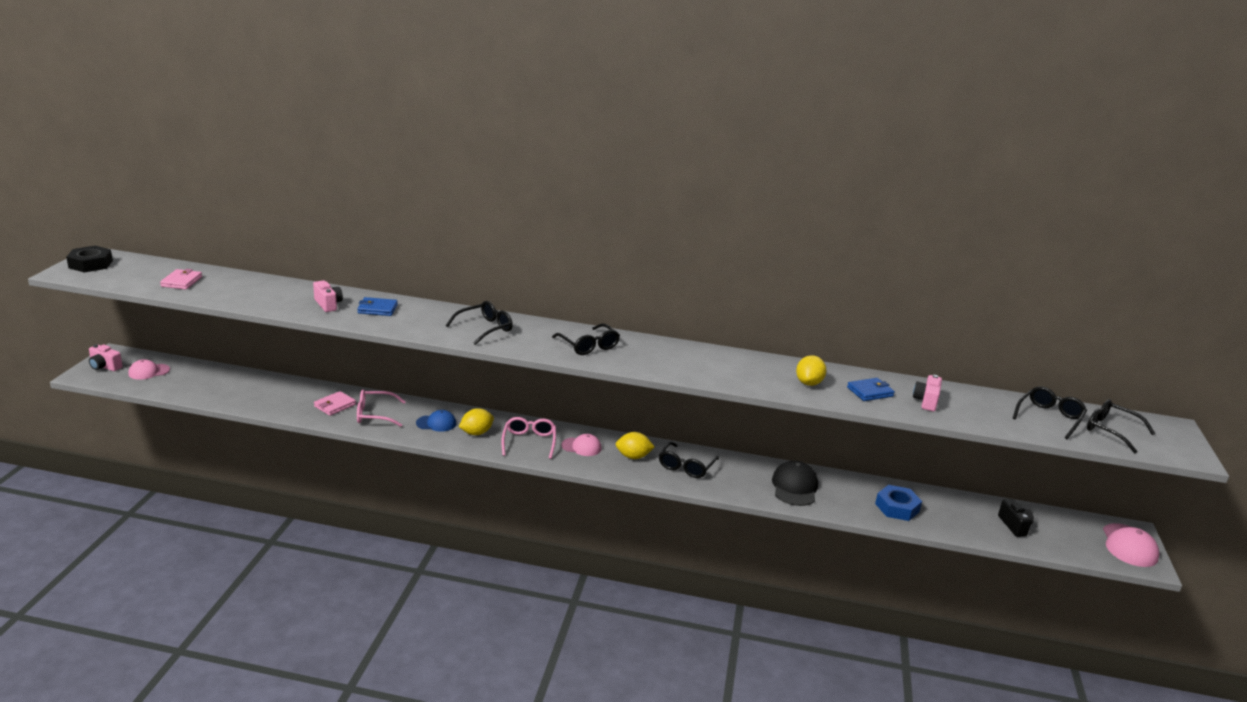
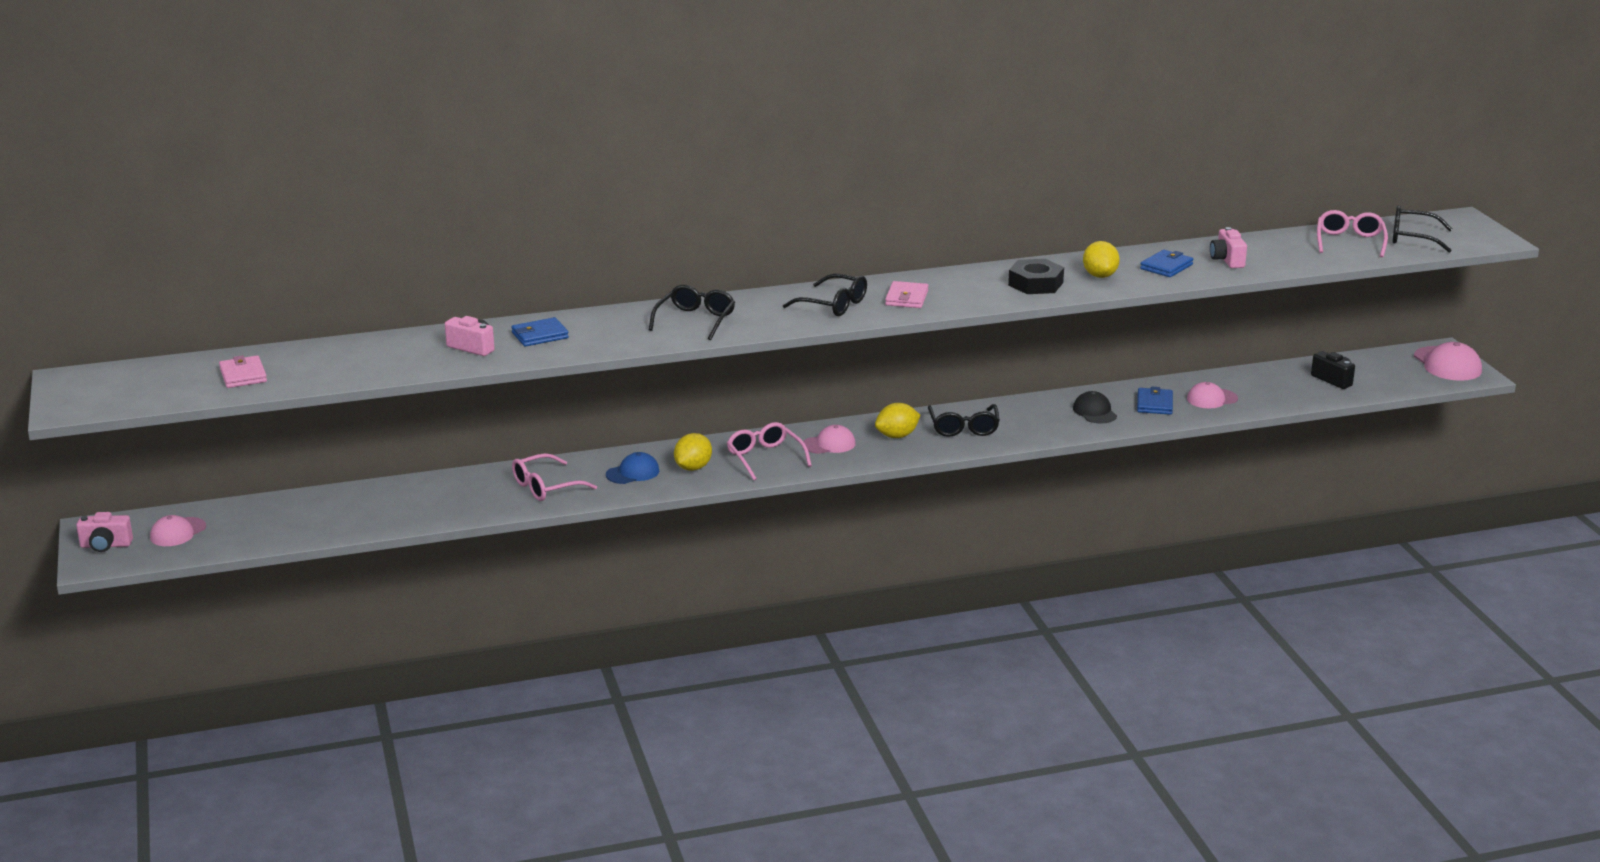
camera: 25 degrees left, 0 degrees up
black nut [66,246,113,273] -> black nut moved to [1008,259,1064,294]
pink wallet [314,391,356,416] -> pink wallet moved to [885,281,929,308]
black cap [772,461,818,506] -> black cap [1073,391,1117,424], size x0.66
blue nut [875,485,922,521] -> pink cap [1187,382,1238,408]
black glasses [1013,386,1087,439] -> pink glasses [1317,210,1388,258]
none -> blue wallet [1137,387,1173,415]

